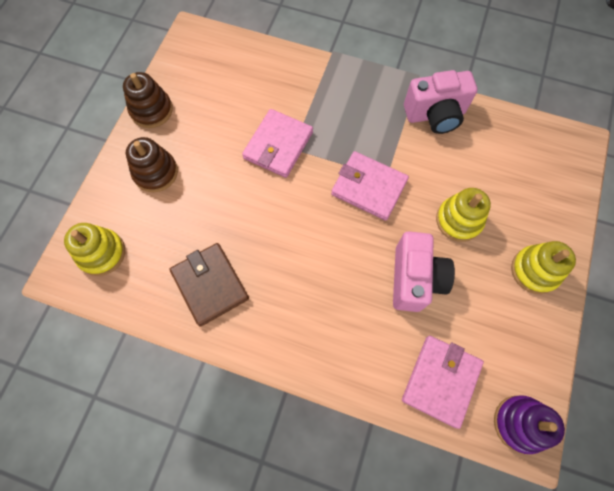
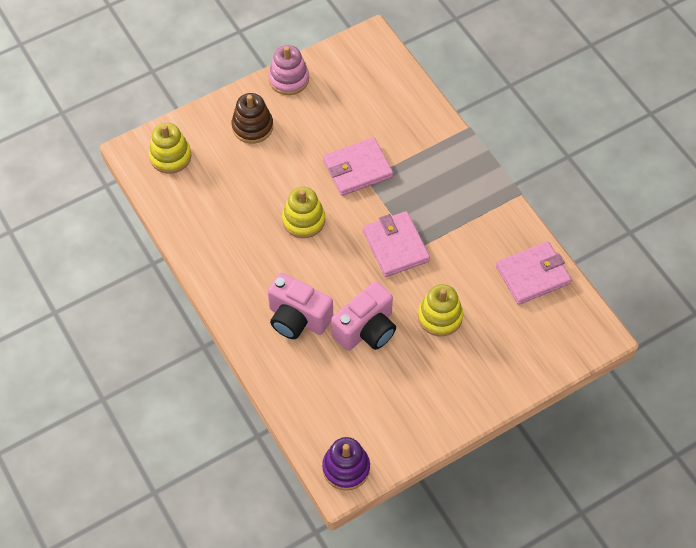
camera: 40 degrees right, 10 degrees down
brown stacking toy [123,72,173,128] -> pink stacking toy [268,45,309,95]
brown wallet [169,243,249,327] -> none
pink wallet [402,336,484,429] -> pink wallet moved to [496,241,571,305]
pink camera [404,70,477,134] -> pink camera moved to [268,273,333,339]
yellow stacking toy [511,241,576,294] -> yellow stacking toy moved to [282,187,325,238]

